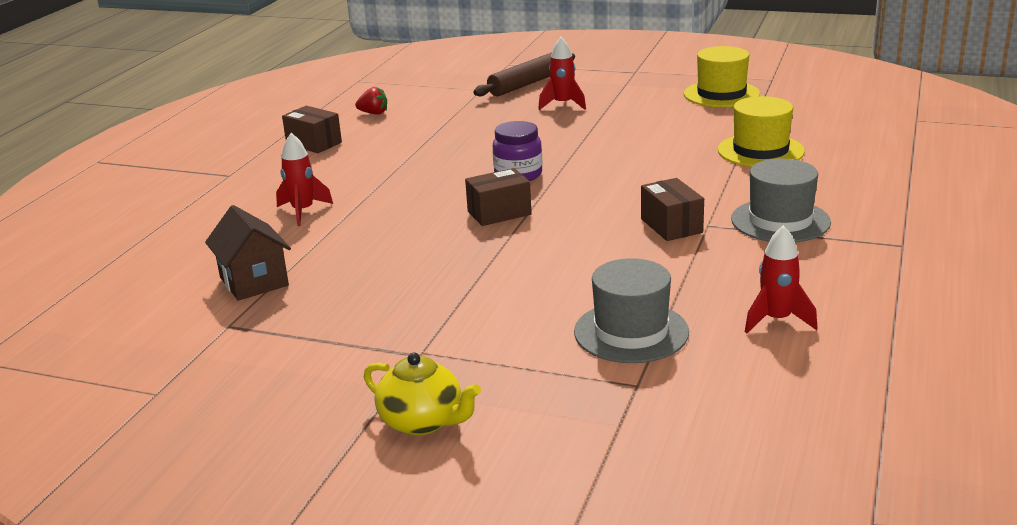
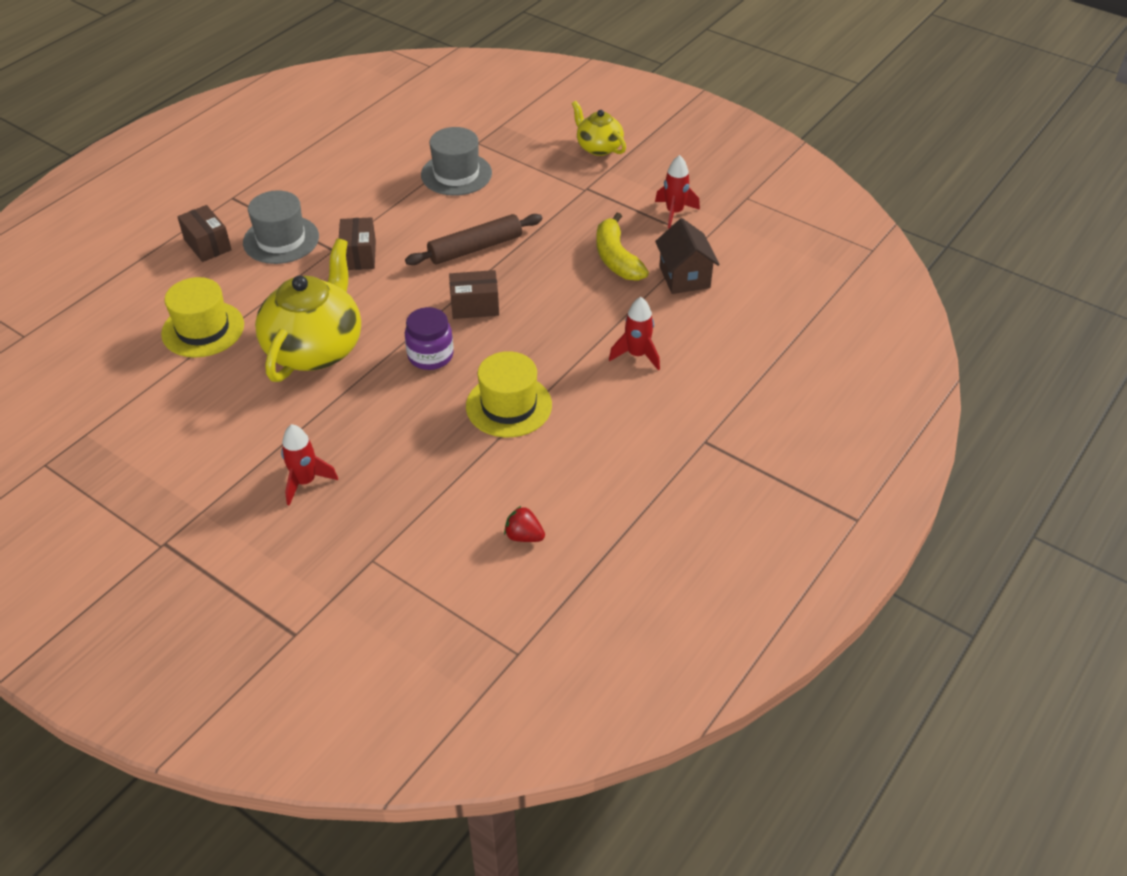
camera: 165 degrees left, 20 degrees up
brown box [282,106,342,153] -> brown box moved to [177,205,232,262]
brown rolling pin [473,52,575,96] -> brown rolling pin moved to [405,214,542,265]
yellow hat [684,46,760,107] -> yellow hat moved to [466,351,552,437]
red rocket [745,225,818,333] -> red rocket moved to [655,155,700,229]
none -> yellow teapot [255,238,361,382]
none -> yellow banana [596,213,649,281]

